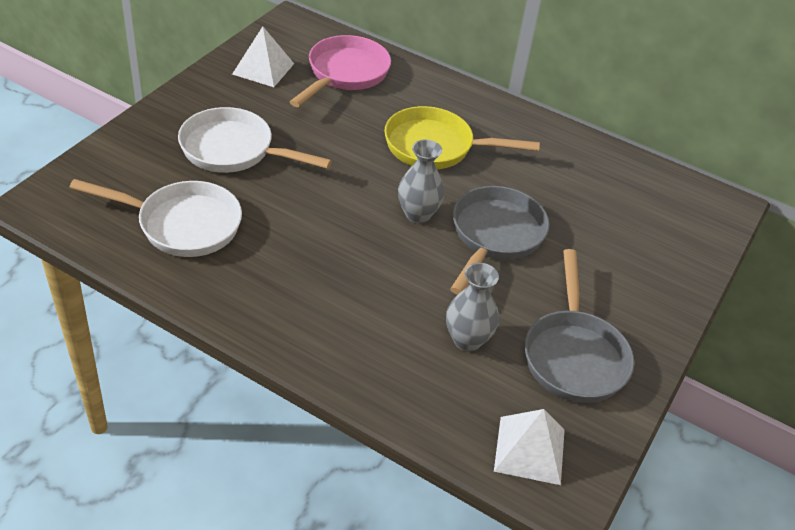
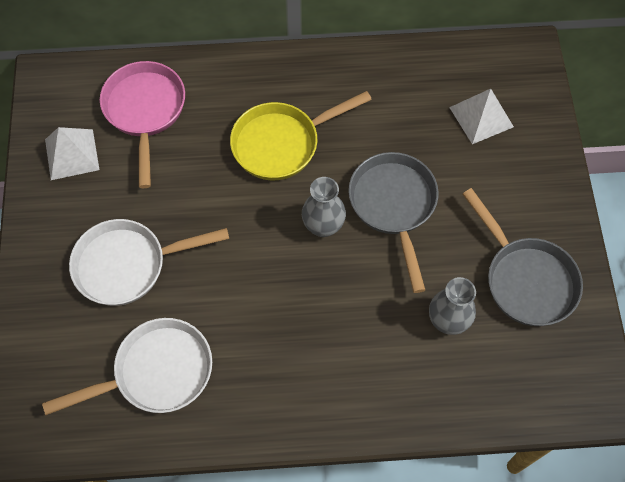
camera: 30 degrees left, 20 degrees up
white pyramid [494,409,565,485] -> white pyramid moved to [449,89,514,144]

